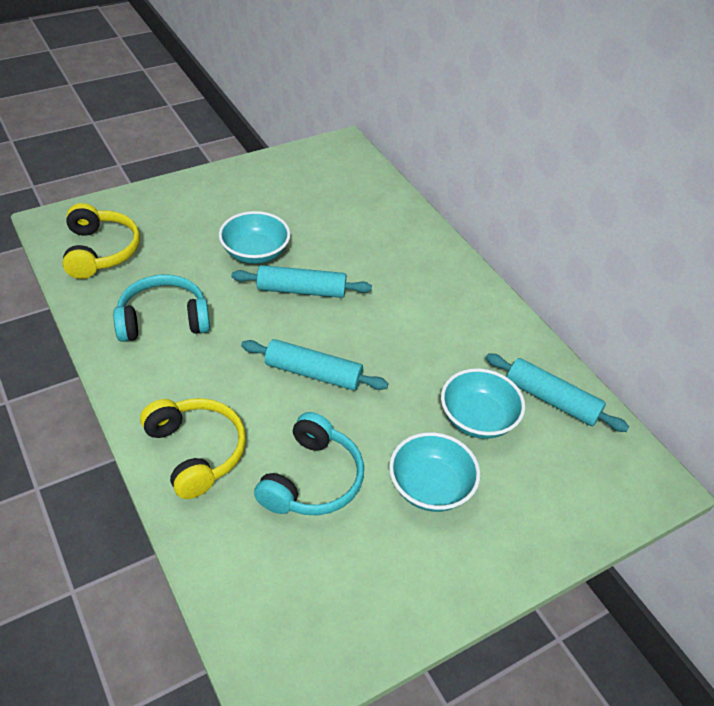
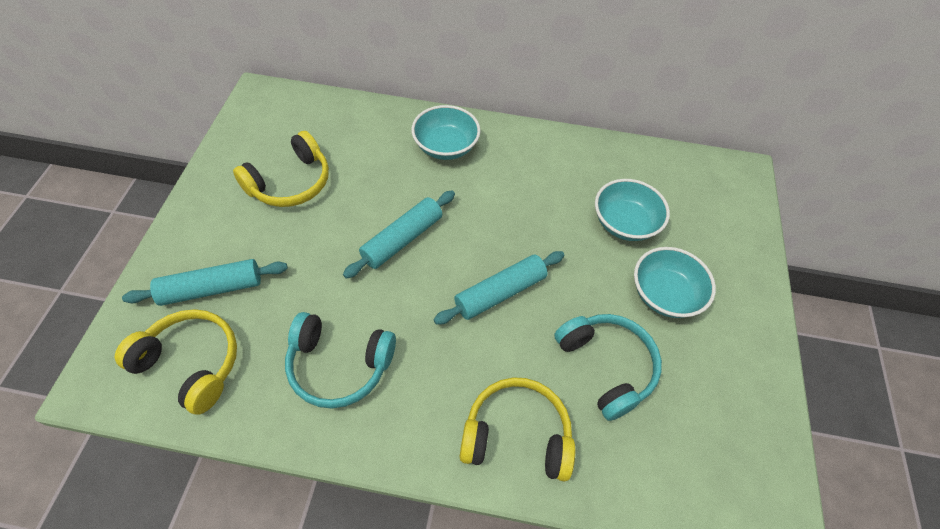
camera: 50 degrees left, 10 degrees up
turquoise headphones [113,275,210,342] -> turquoise headphones turned 105 degrees counterclockwise [285,312,396,409]
turquoise bowl [219,211,290,264] -> turquoise bowl moved to [411,105,481,160]
turquoise rolling pin [486,353,629,432] -> turquoise rolling pin moved to [122,259,288,306]
none -> yellow headphones [233,131,329,207]

